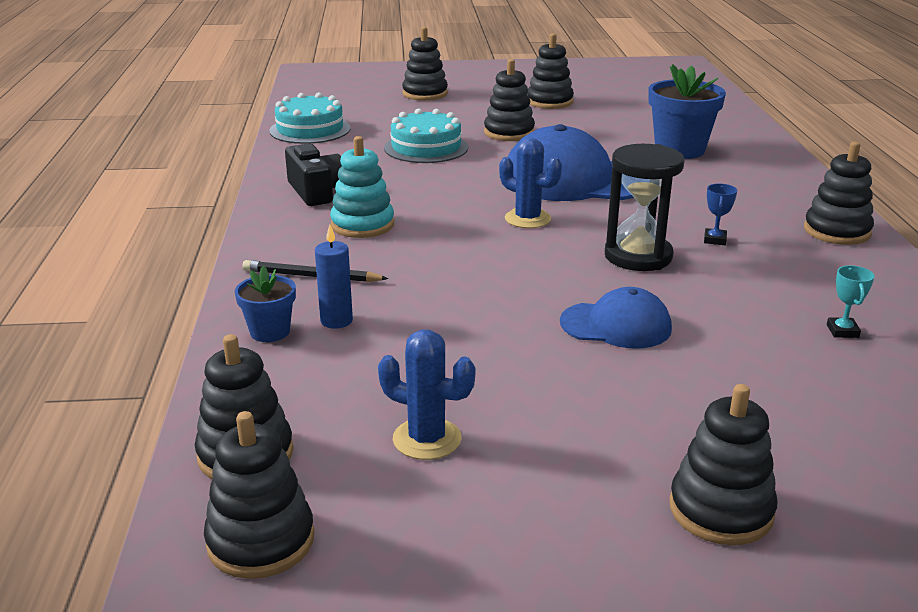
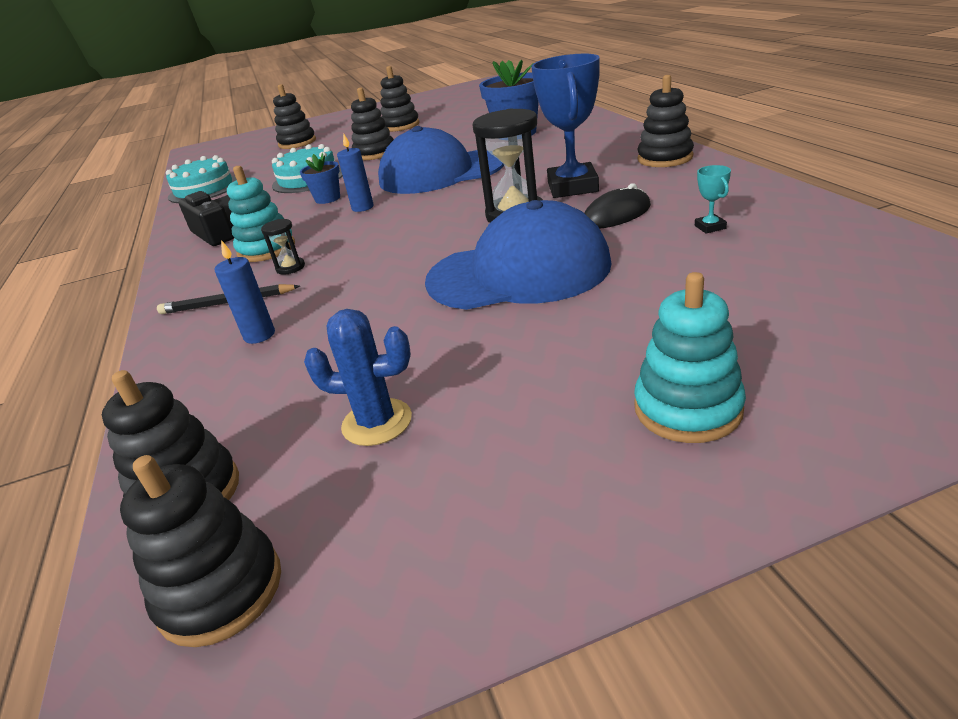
camera: 10 degrees left, 5 degrees up
blue flower pot [235,266,296,342] -> blue flower pot moved to [300,153,340,204]
blue cactus [499,138,562,228] -> none
blue cap [560,287,672,348] -> blue cap [425,200,612,310], size x1.81
black stacking toy [669,384,777,545] -> turquoise stacking toy [634,272,746,443]
blue trophy [704,184,737,245] -> blue trophy [531,54,600,198], size x2.48
none -> black hourglass [261,219,305,275]
none -> blue candle [337,133,374,212]
none -> black mouse [584,183,651,229]

